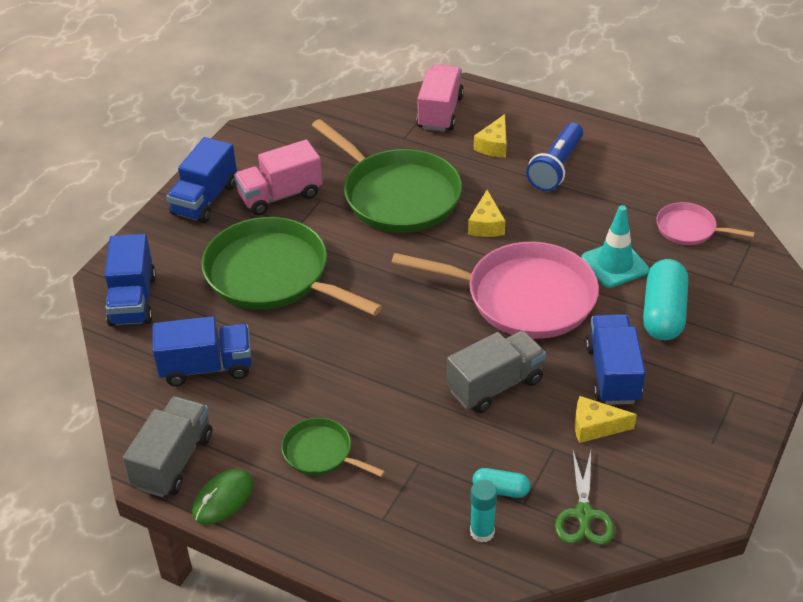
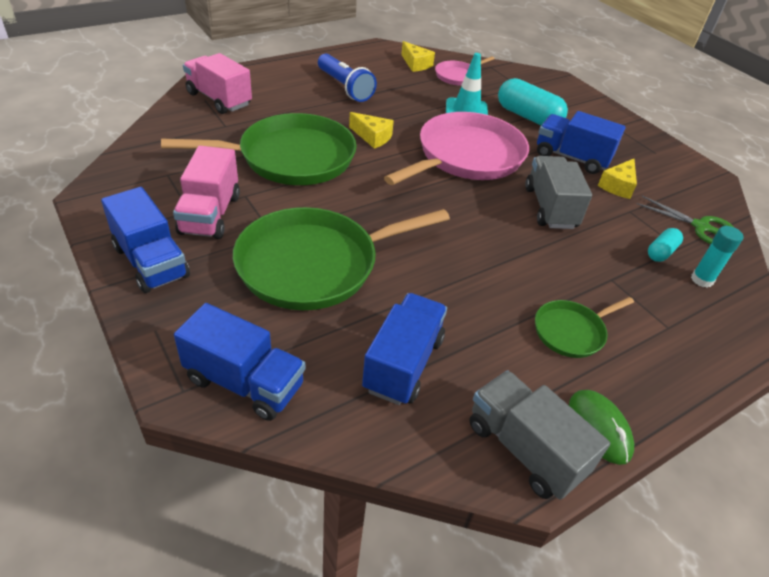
camera: 65 degrees left, 0 degrees up
yellow cheese [474,114,507,157] -> yellow cheese moved to [401,41,435,72]

